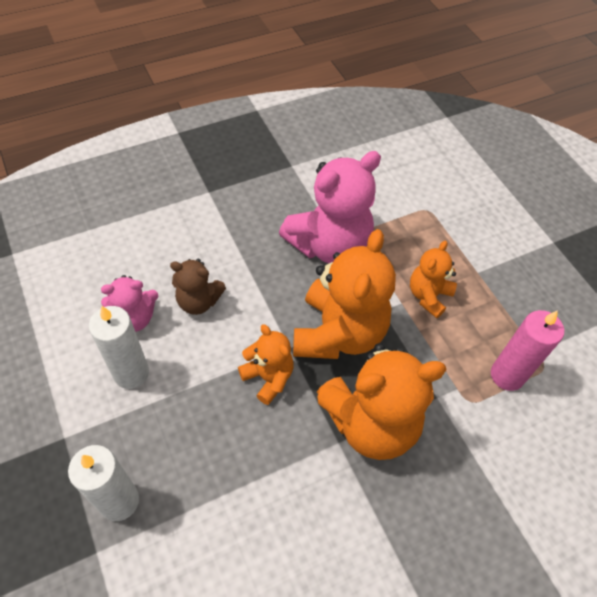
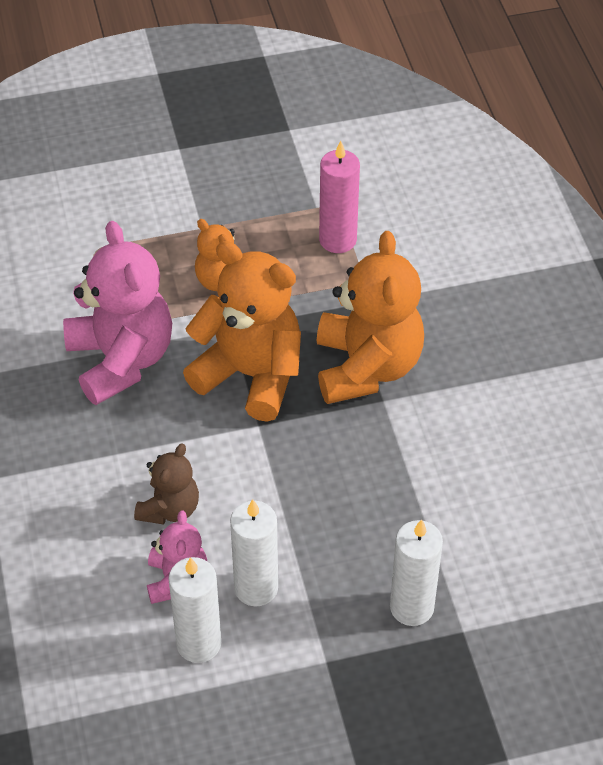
camera: 75 degrees left, 5 degrees down
orange teddy bear [238,324,294,405] -> none
none -> white candle [168,557,221,663]

